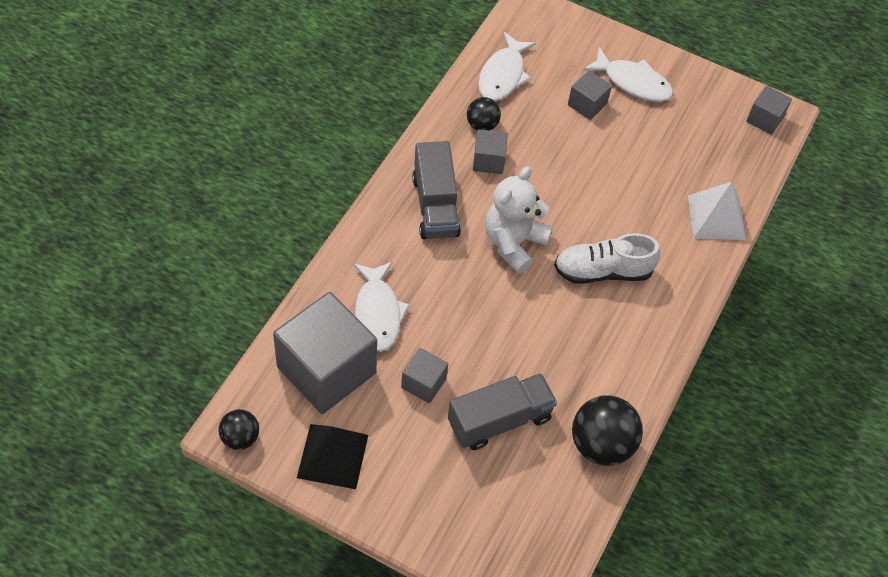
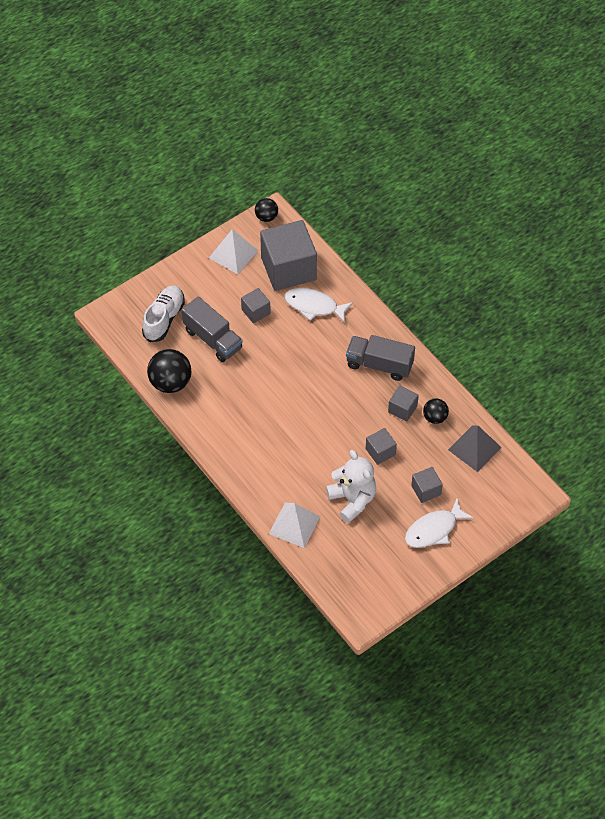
camera: 120 degrees right, 0 degrees up
black pyramid [297,424,368,489] -> white pyramid [209,229,259,274]
grey truck [448,373,557,450] -> grey truck turned 45 degrees counterclockwise [182,296,242,362]
white fish [478,32,536,101] -> grey pyramid [448,426,502,472]
white teddy bear [485,166,553,273] -> white teddy bear moved to [326,450,376,523]
white shoe [554,233,660,284] -> white shoe moved to [142,285,185,342]
grey cube [746,86,792,135] -> grey cube moved to [366,428,397,465]

